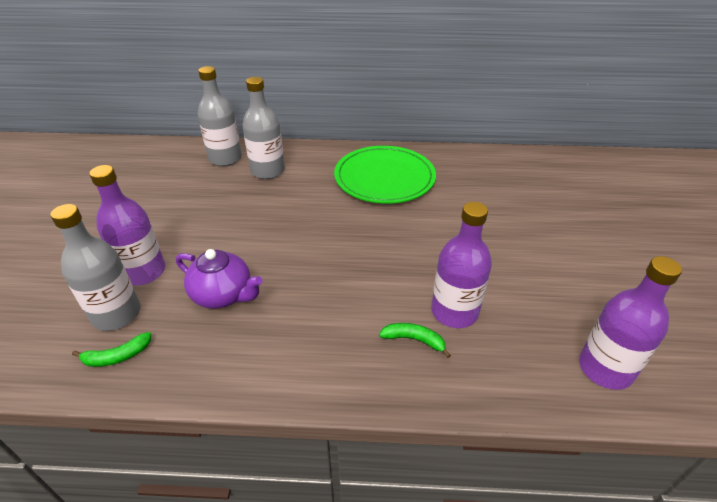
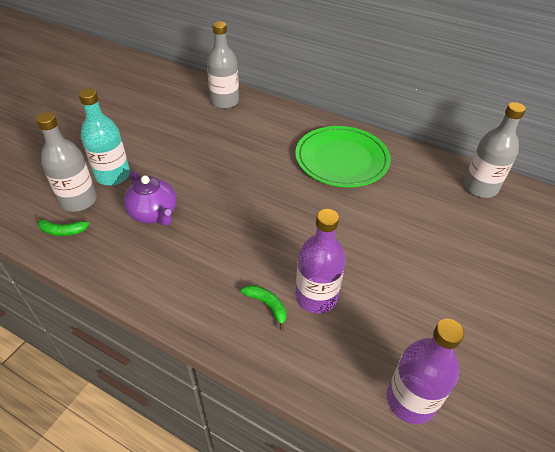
camera: 25 degrees right, 5 degrees up
purple bottle [89,165,165,286] -> turquoise bottle [79,89,130,186]
grey bottle [242,77,285,179] -> grey bottle moved to [463,102,526,198]

